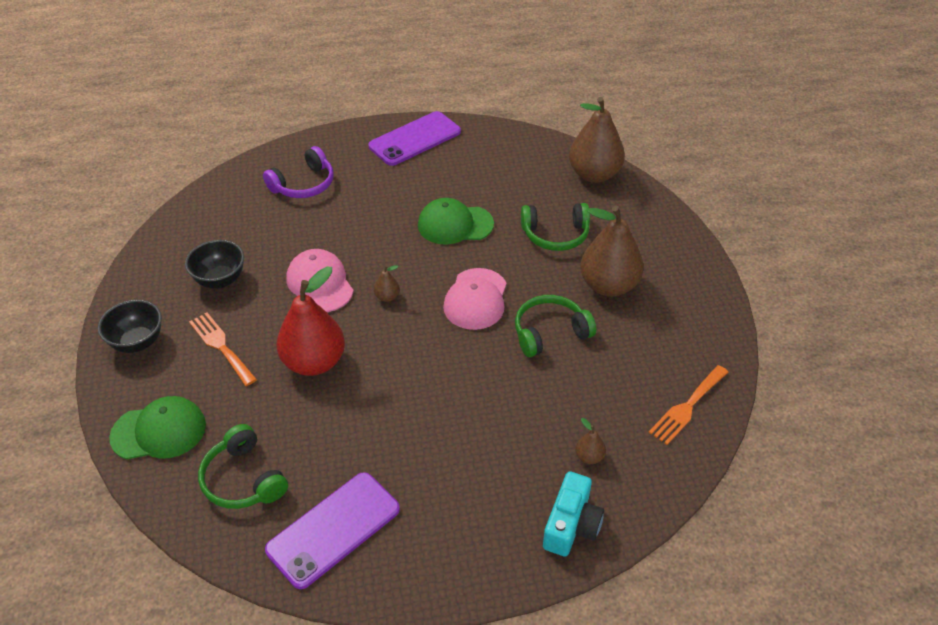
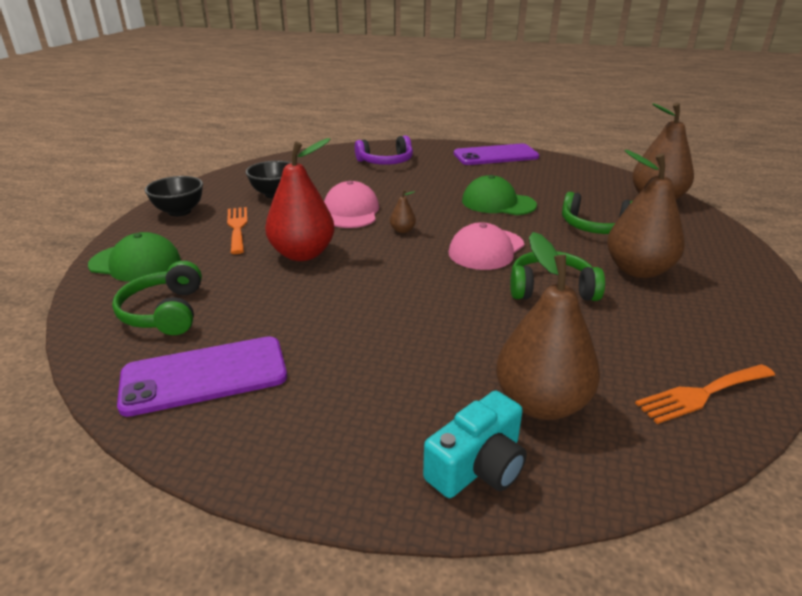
camera: 25 degrees right, 15 degrees down
brown pear [575,418,606,464] -> brown pear [496,232,600,420], size x2.39

